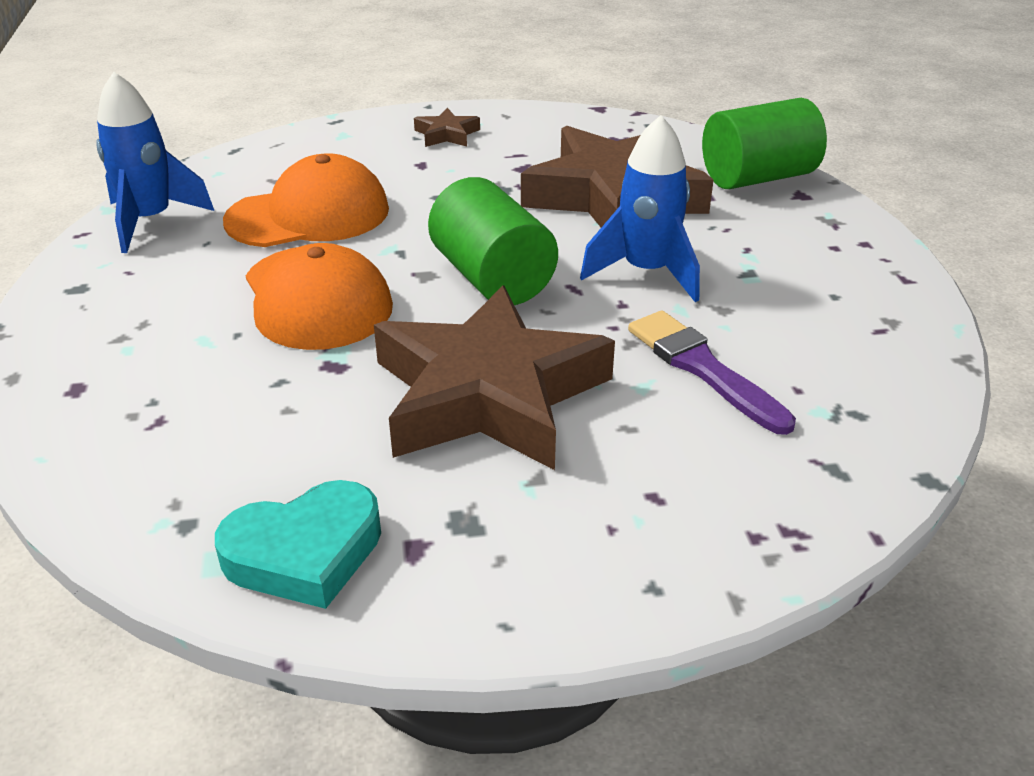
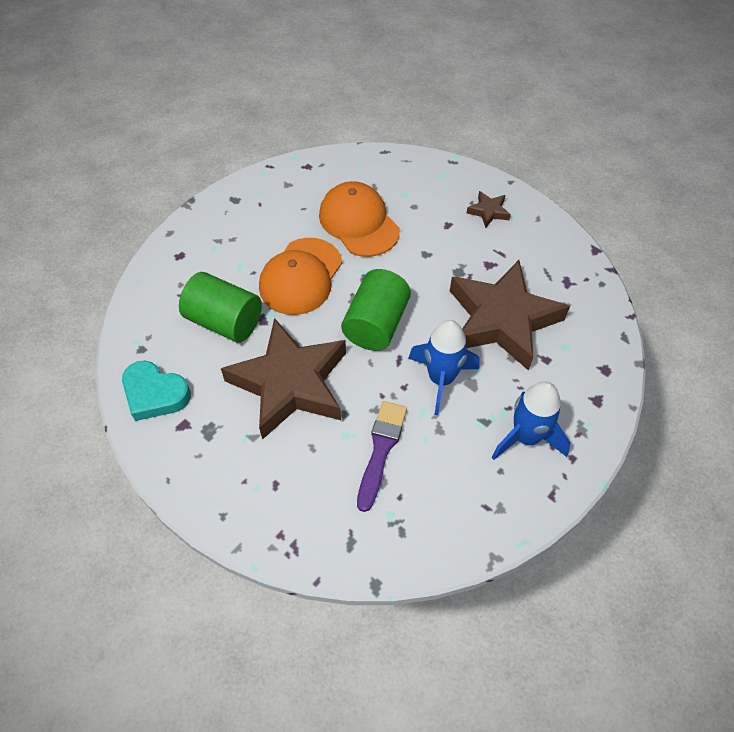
camera: 50 degrees right, 20 degrees up
blue rocket [96,72,214,253] -> blue rocket moved to [491,381,571,460]
orange cap [223,154,389,247] -> orange cap turned 150 degrees counterclockwise [319,181,400,257]
green cylinder [702,98,827,189] -> green cylinder moved to [179,272,262,343]

